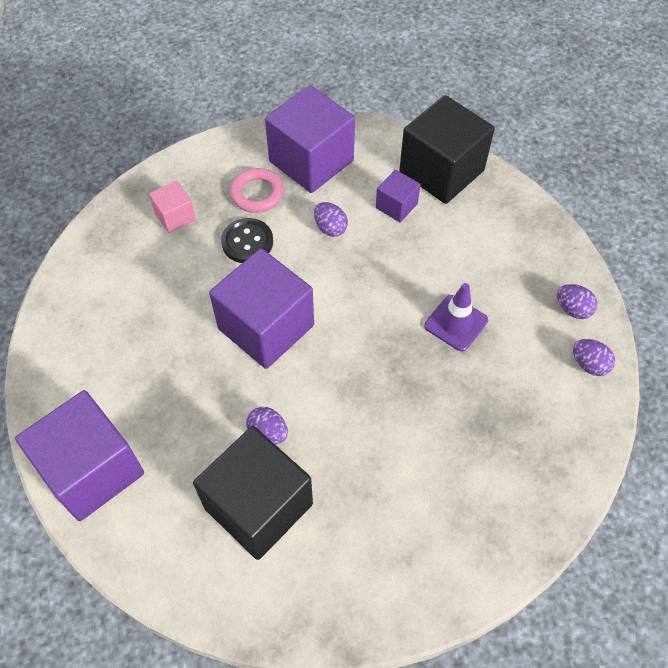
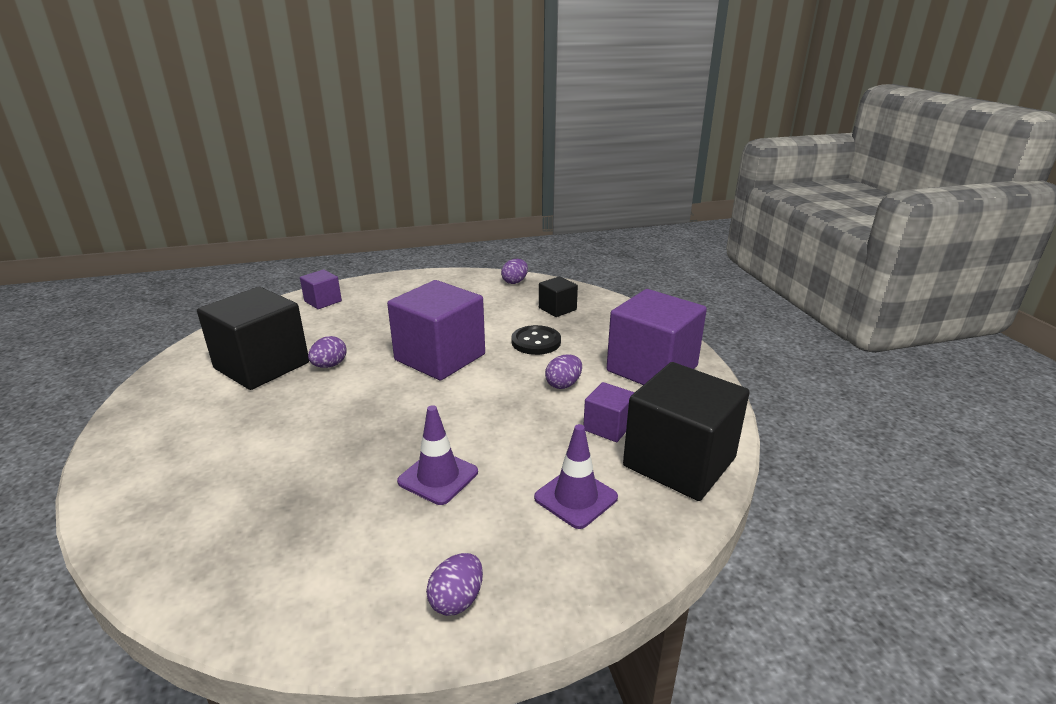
camera: 85 degrees right, 30 degrees down
purple cube [15,390,144,521] -> purple cube [300,270,342,309], size x0.49
pink cube [149,180,196,233] -> black cube [539,276,578,317]
pink ring [230,168,284,213] -> none
purple egg [573,339,615,376] -> purple egg moved to [501,259,528,284]
none -> purple traffic cone [534,424,618,529]

